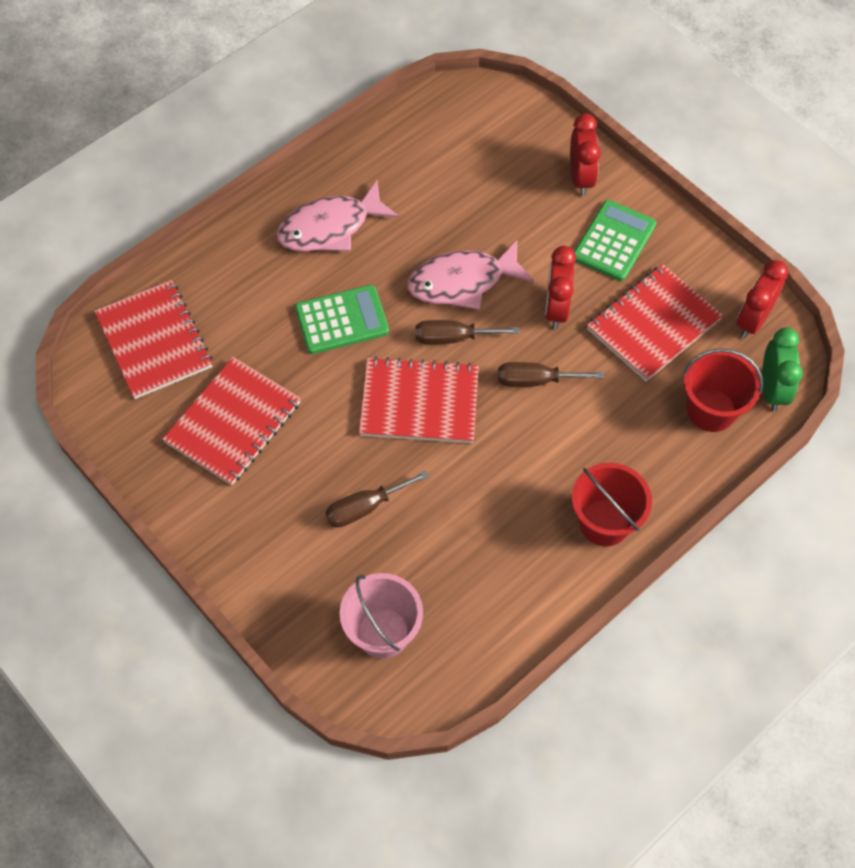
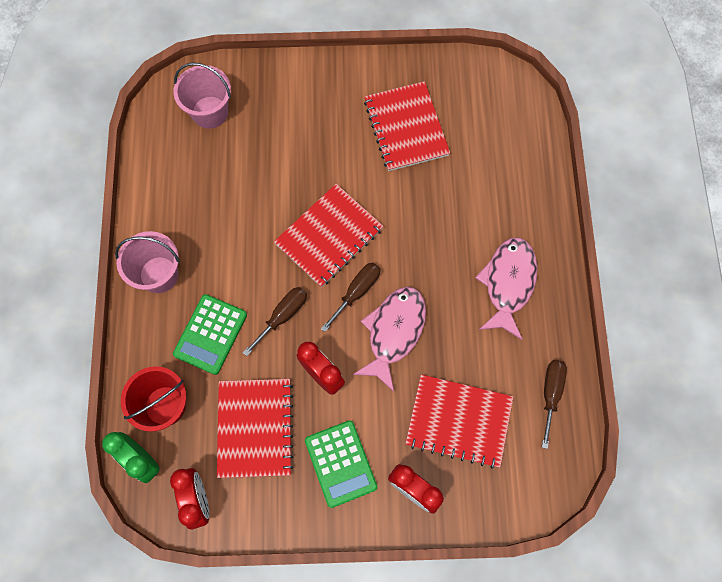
camera: 130 degrees right, 10 degrees up
red notebook [95,280,213,399] -> red notebook moved to [405,374,513,469]
green calculator [295,285,389,354] -> green calculator moved to [173,294,247,375]
brown screwdriver [325,470,429,528] -> brown screwdriver moved to [542,360,567,449]
red bucket [572,463,652,546] -> pink bucket [115,231,180,293]

